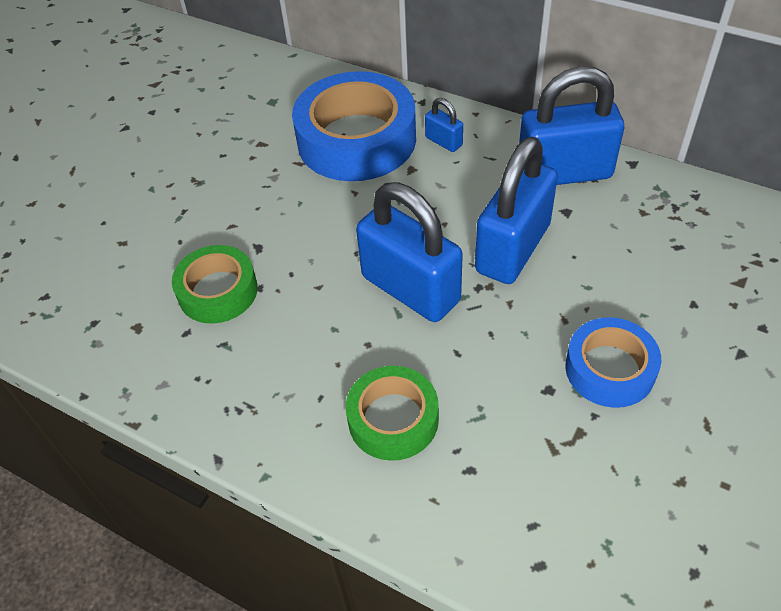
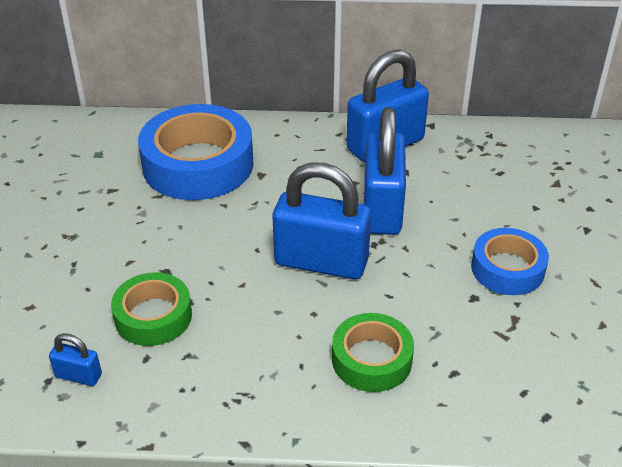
camera: 30 degrees left, 10 degrees down
blue padlock [425,98,463,152] -> blue padlock moved to [49,333,102,386]

